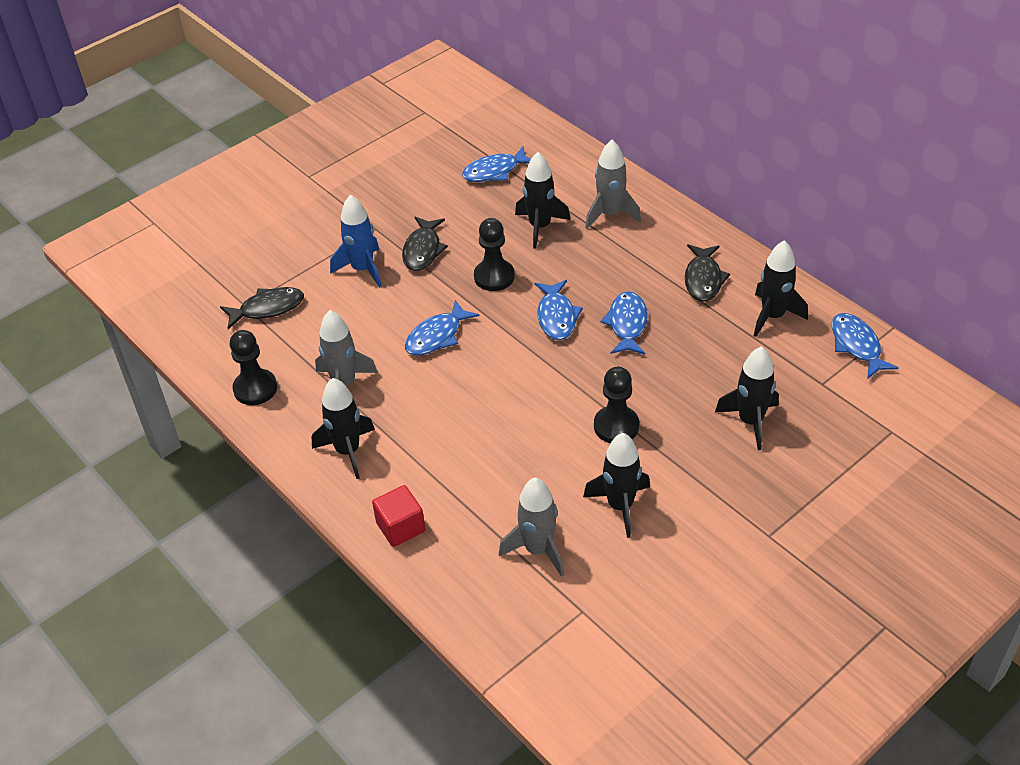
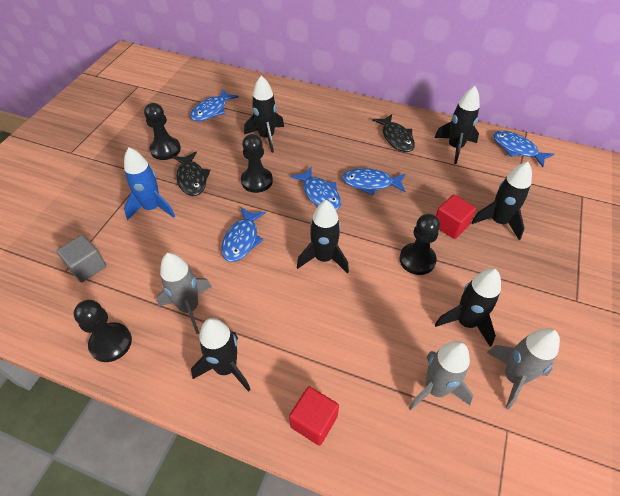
camera: 30 degrees left, 5 degrees up
black fish [220,287,304,329] -> grey cube [57,235,106,282]
grey rocket [585,140,641,229] -> grey rocket moved to [486,328,560,410]
blue fish [601,291,648,355] -> blue fish turned 60 degrees counterclockwise [342,168,406,195]
none -> black pawn [144,103,181,160]
none -> black rocket [297,200,349,274]
none -> red cube [436,194,476,239]

